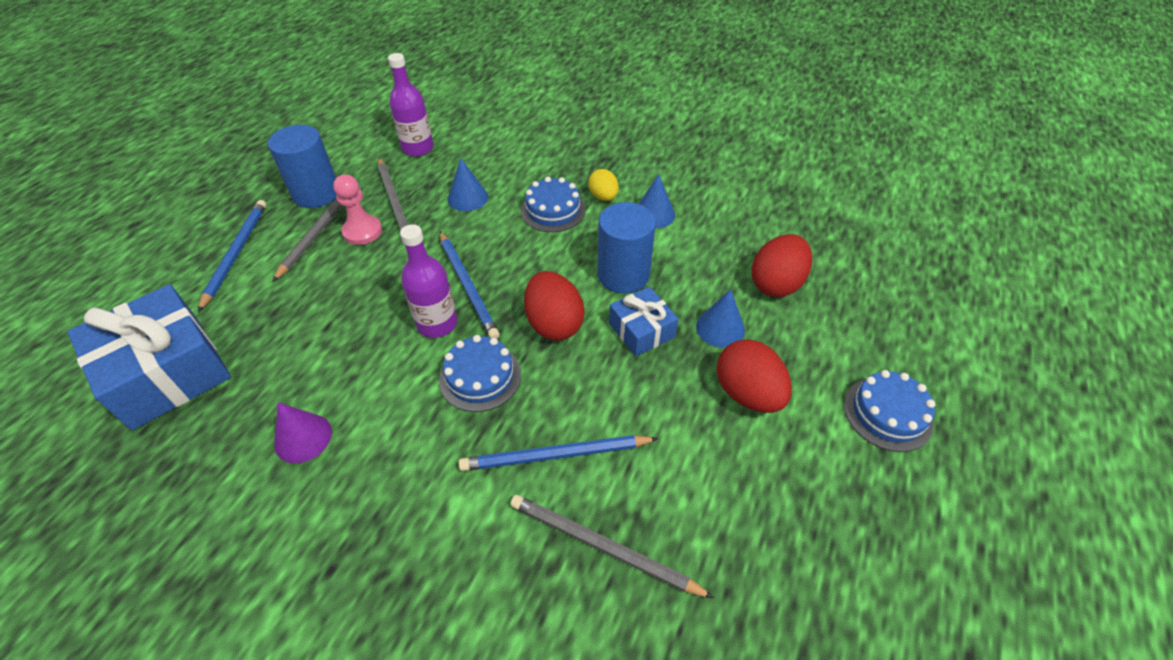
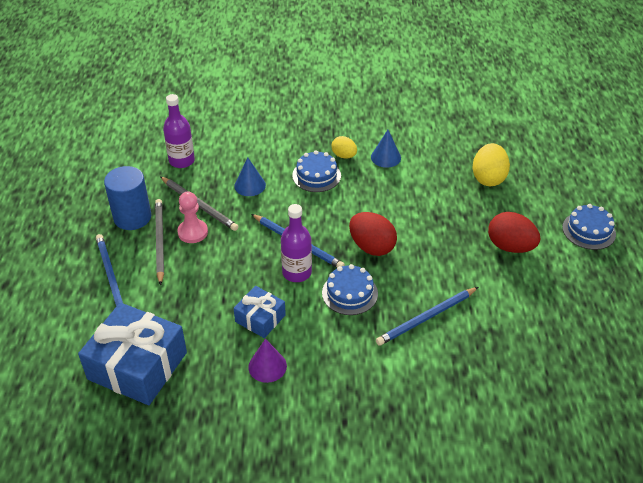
camera: 25 degrees left, 5 degrees down
grey pencil [510,495,714,598] -> none
blue cylinder [598,202,656,294] -> none
blue gift [609,287,678,356] -> blue gift moved to [234,286,286,338]
blue cone [696,289,745,348] -> none
red egg [751,234,812,297] -> yellow egg [472,143,510,186]

